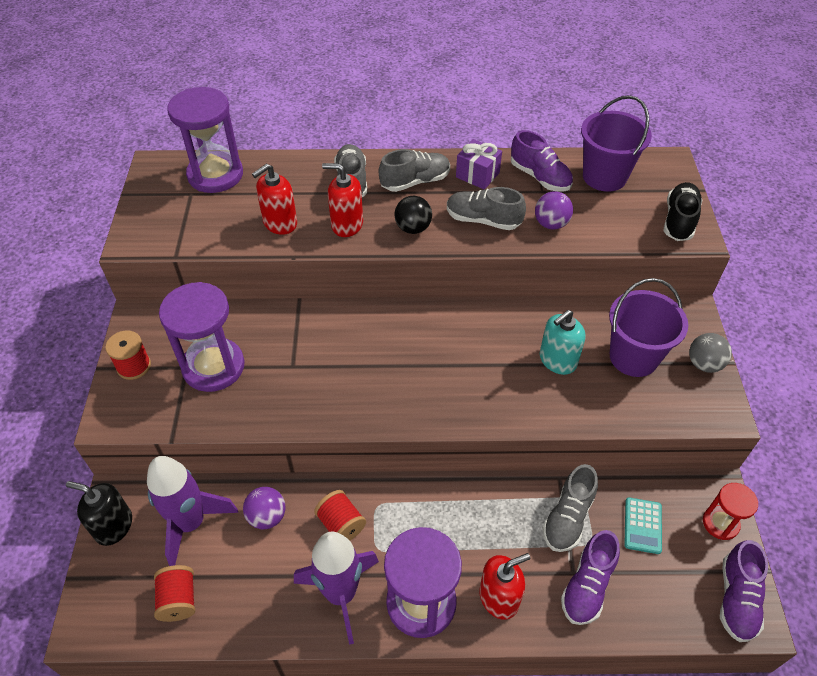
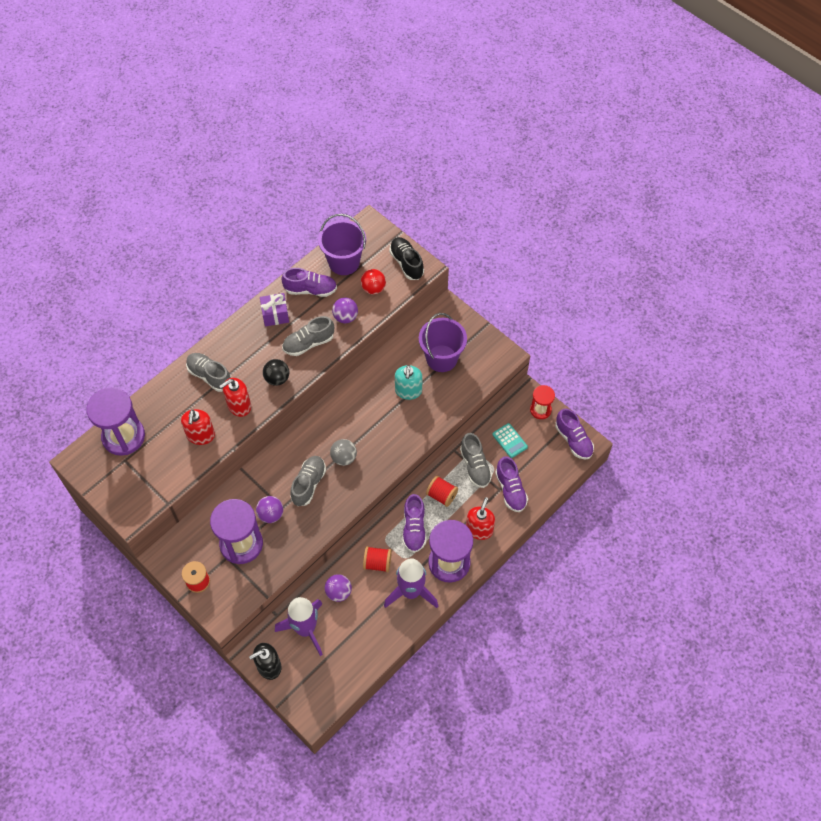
camera: 45 degrees left, 10 degrees up
red spool [154,565,195,622] -> red spool moved to [426,476,458,507]
grey shoe [379,149,450,192] -> grey shoe moved to [290,456,326,506]
grey ball [689,333,732,373] -> grey ball moved to [330,439,357,466]
none -> purple ball [256,496,283,523]
none -> red ball [361,269,386,295]
none -> purple shoe [403,494,426,553]

